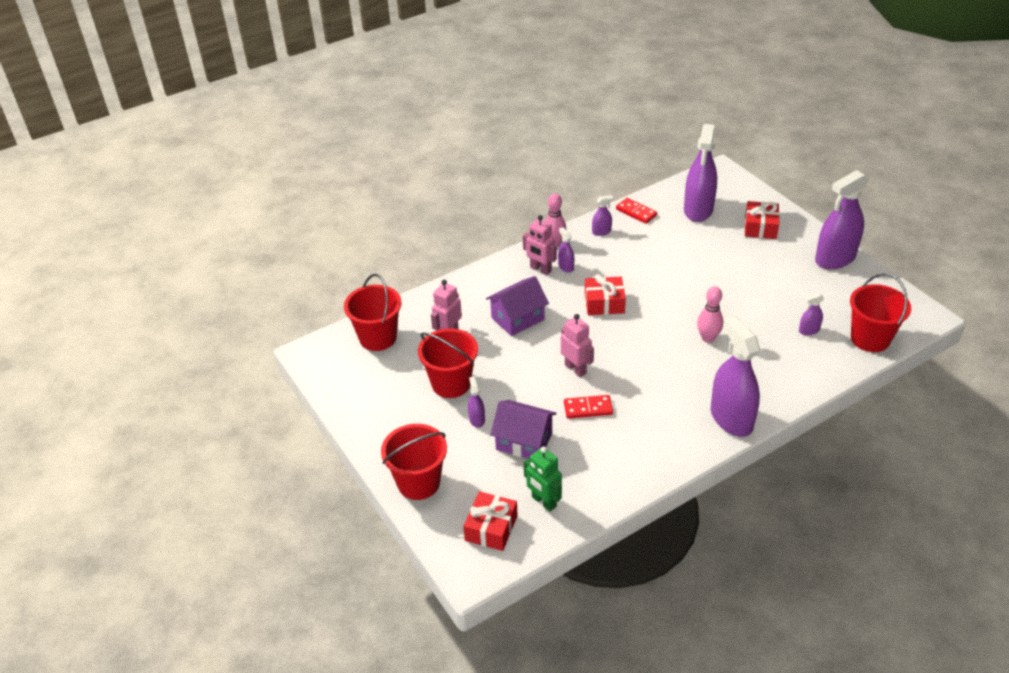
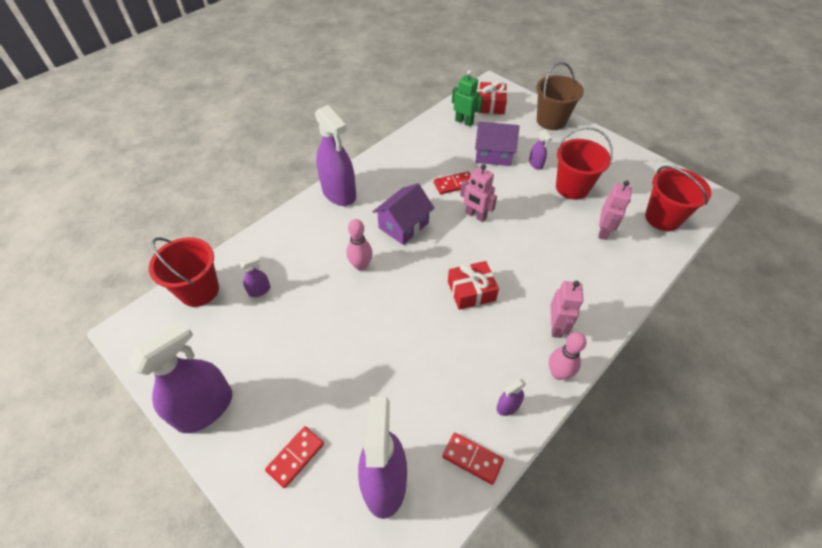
camera: 165 degrees right, 10 degrees up
red bucket [381,424,447,500] -> brown bucket [536,62,584,130]
purple house [486,276,549,336] -> purple house moved to [373,183,434,245]
pink robot [523,215,557,275] -> pink robot turned 75 degrees clockwise [551,281,583,338]
purple spray bottle [558,227,574,273] -> none
red gift [745,201,780,239] -> red domino [265,426,324,488]

